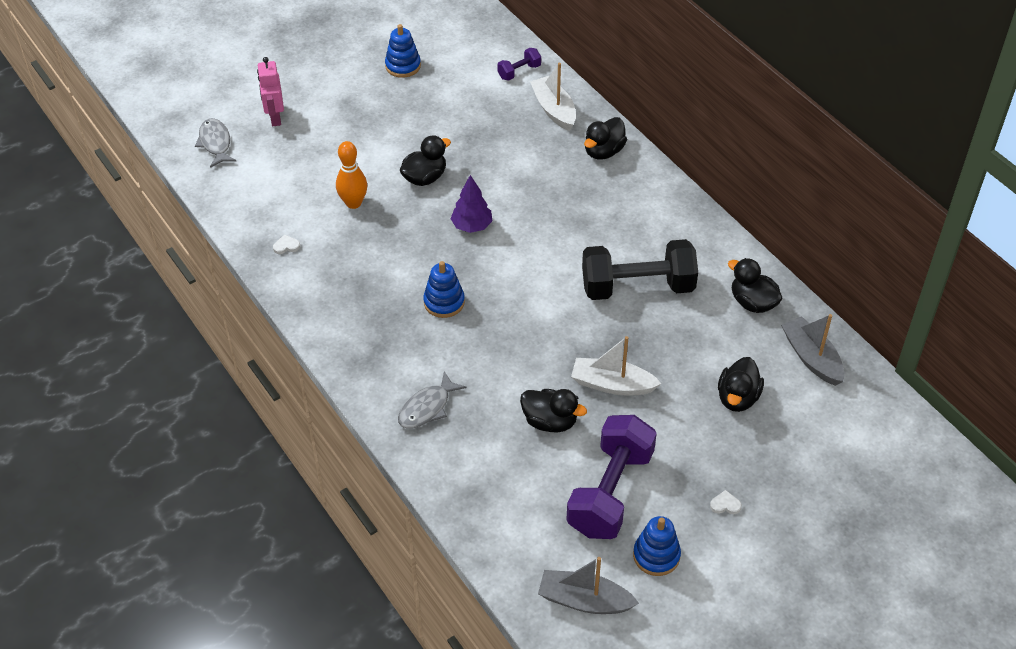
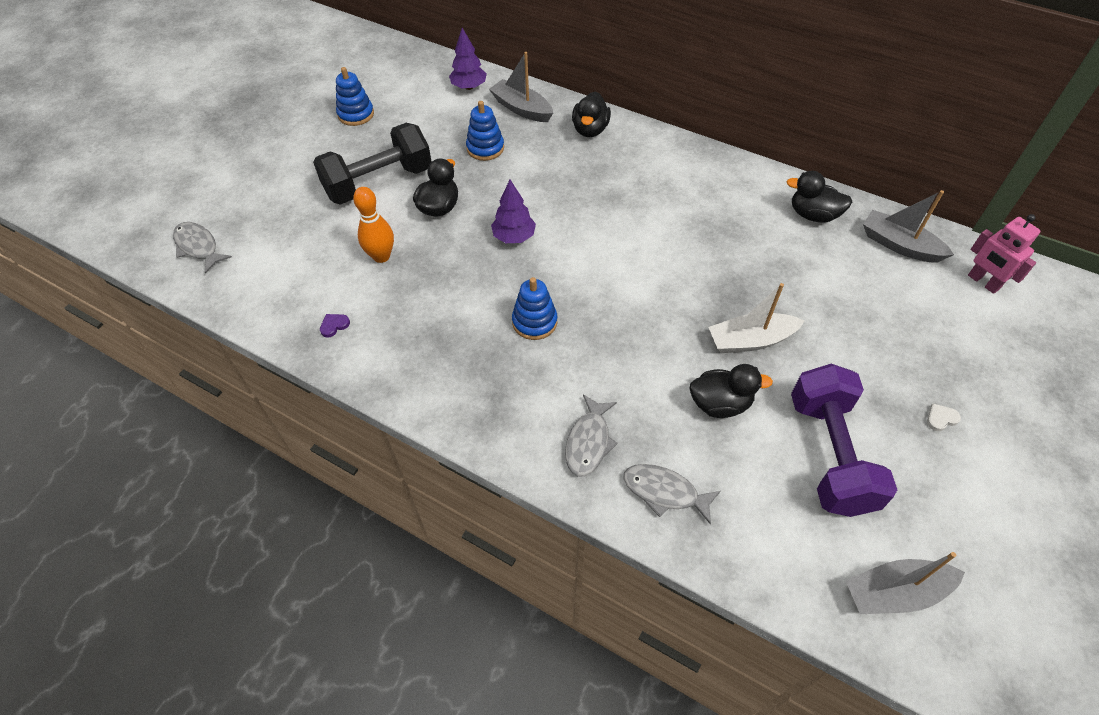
camera: 25 degrees left, 5 degrees up
pink robot [257,57,284,126] -> pink robot moved to [968,214,1041,294]
white heart [273,234,300,254] -> purple heart [320,314,350,338]
purple dumbbell [497,48,541,81] -> purple tree [449,28,487,90]
white boat [530,63,576,131] -> grey boat [489,52,553,122]
black dumbbell [582,239,698,300] -> black dumbbell moved to [313,123,432,205]
blue stacking toy [633,516,681,576] -> blue stacking toy moved to [466,101,504,161]
black duck [718,357,764,412] -> none
none -> grey fish [623,464,721,525]

